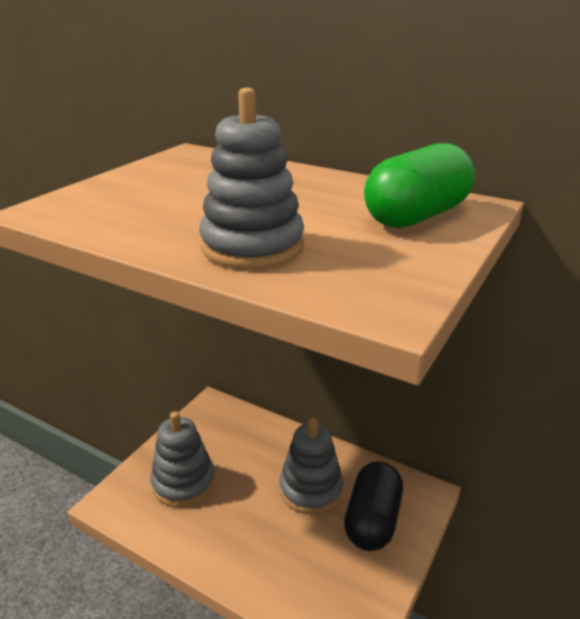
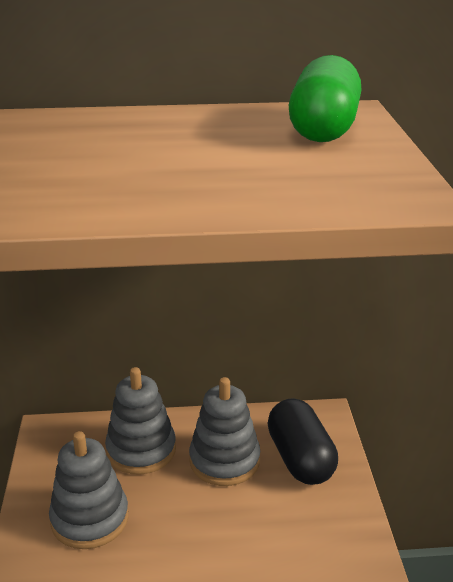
camera: 35 degrees left, 0 degrees up
grey stacking toy [199,88,304,269] -> grey stacking toy moved to [105,367,176,475]

